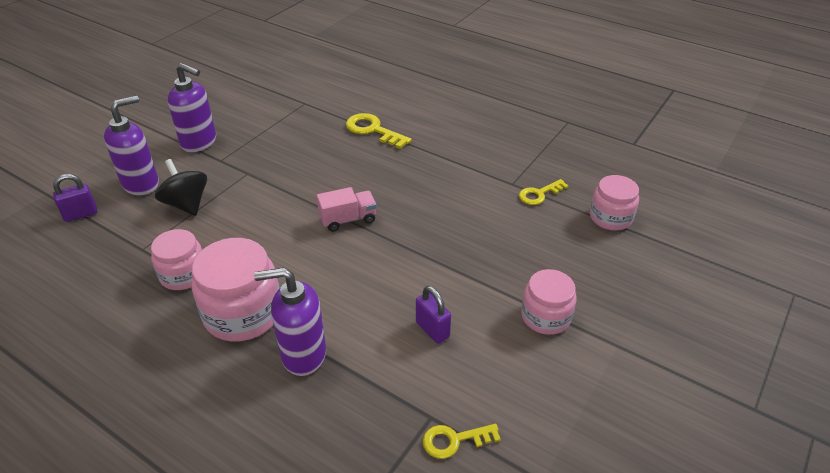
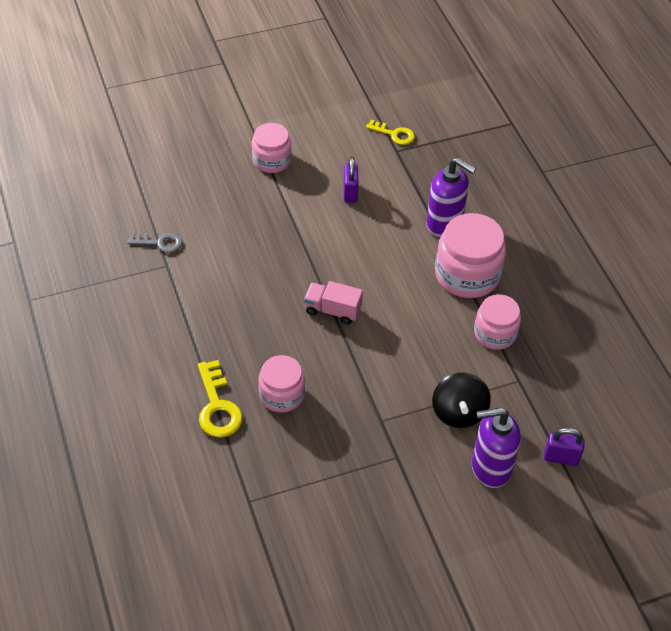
camera: 145 degrees left, 10 degrees up
purple soap dispenser [168,63,216,152] -> none
yellow key [519,179,568,205] -> grey key [127,233,182,253]
pink jar [590,175,639,231] -> pink jar moved to [258,355,305,413]

